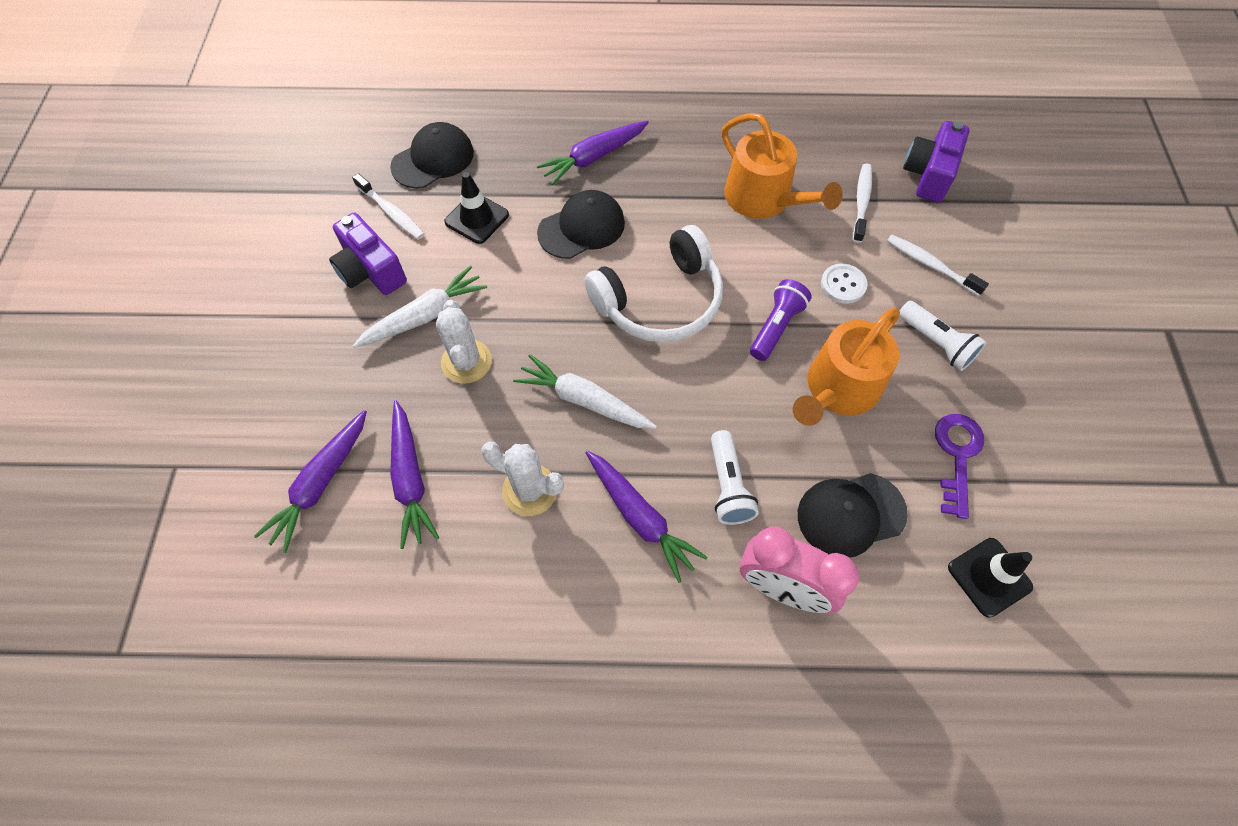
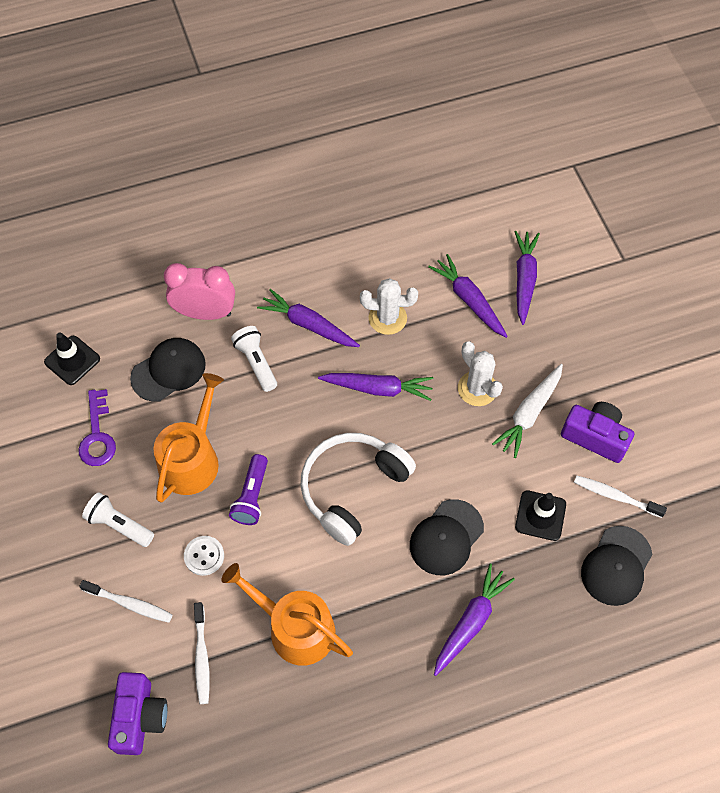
camera: 160 degrees right, 0 degrees up
white carrot [513,354,657,429] -> purple carrot [318,373,433,401]

